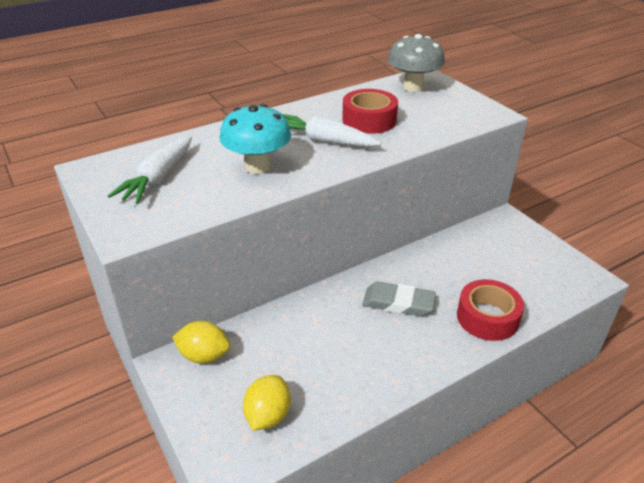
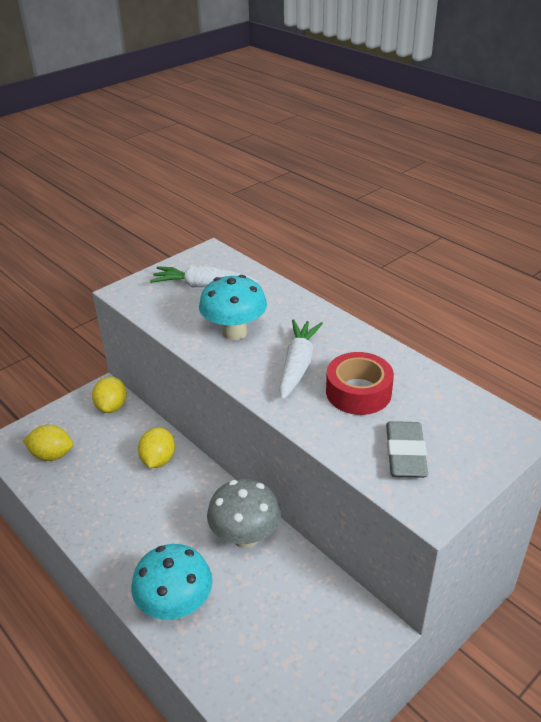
camera: 80 degrees right, 0 degrees up
grey eraser [362,282,436,316] -> grey eraser moved to [386,421,428,478]
grey mushroom [387,34,445,92] -> grey mushroom moved to [207,479,281,548]
red tape [457,279,524,341] -> turquoise mushroom [131,544,212,620]
none -> yellow lemon [138,427,175,468]

